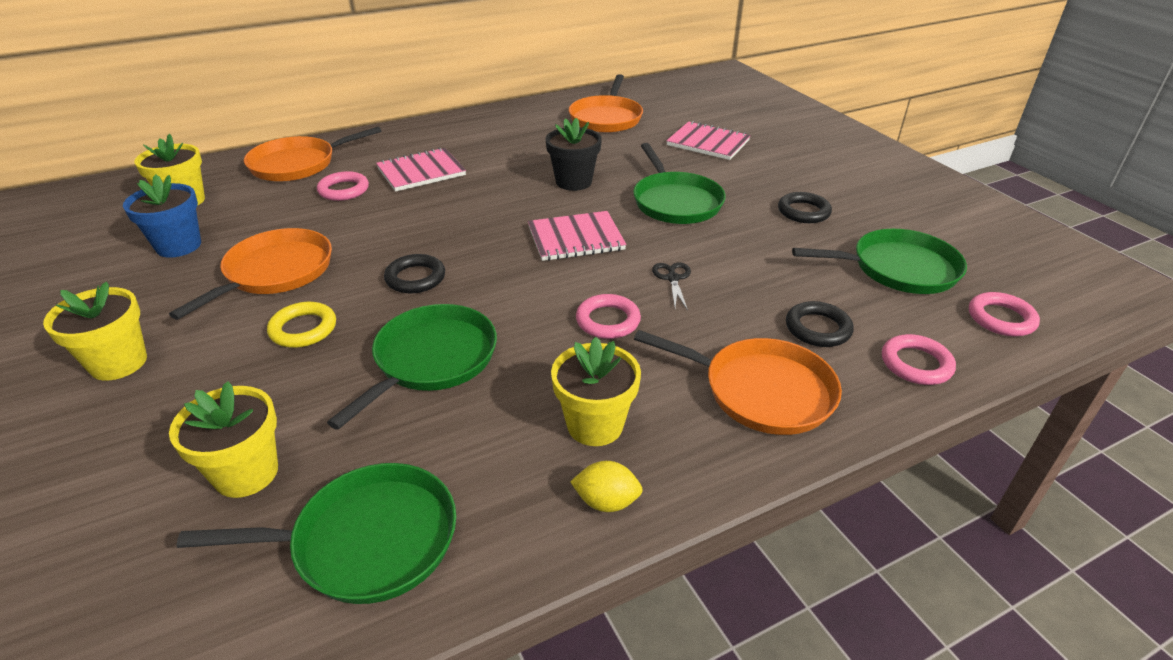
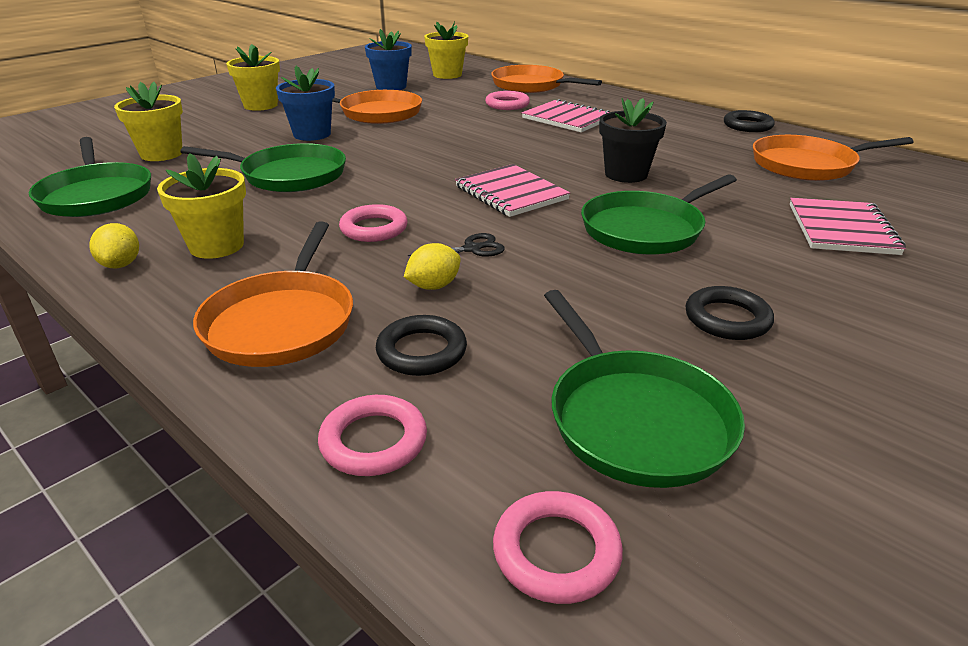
camera: 70 degrees right, 5 degrees down
yellow ring [267,302,336,348] -> blue flower pot [276,66,335,141]
black ring [384,254,445,293] -> black ring moved to [724,110,775,132]
none -> yellow lemon [404,243,461,290]

